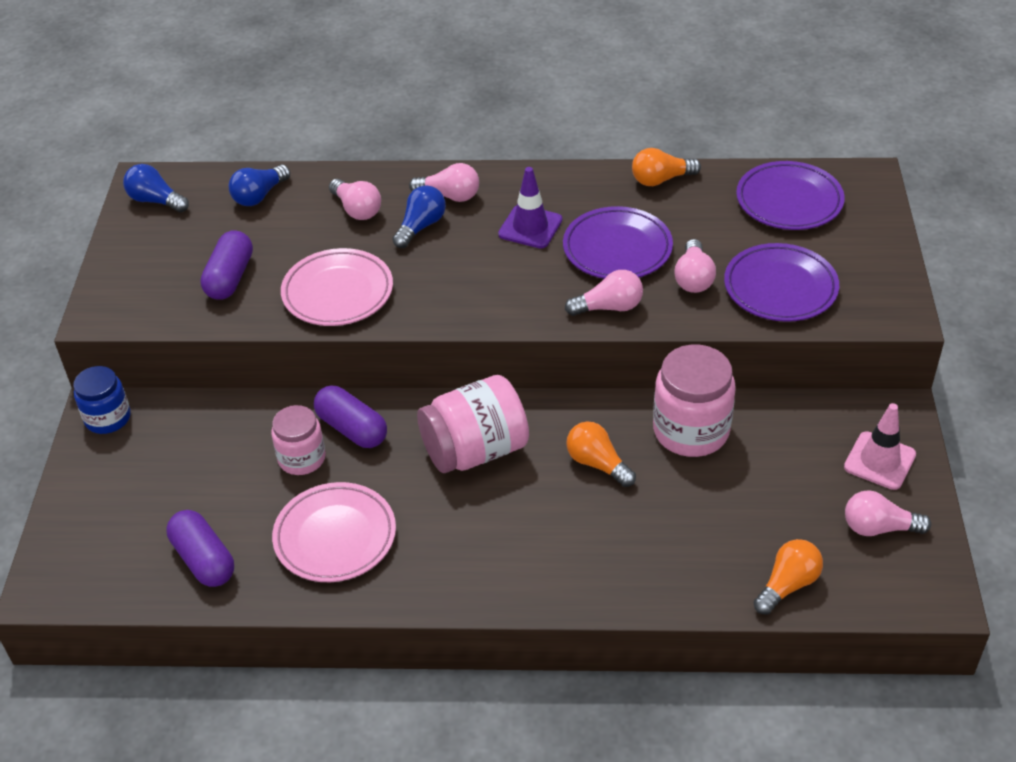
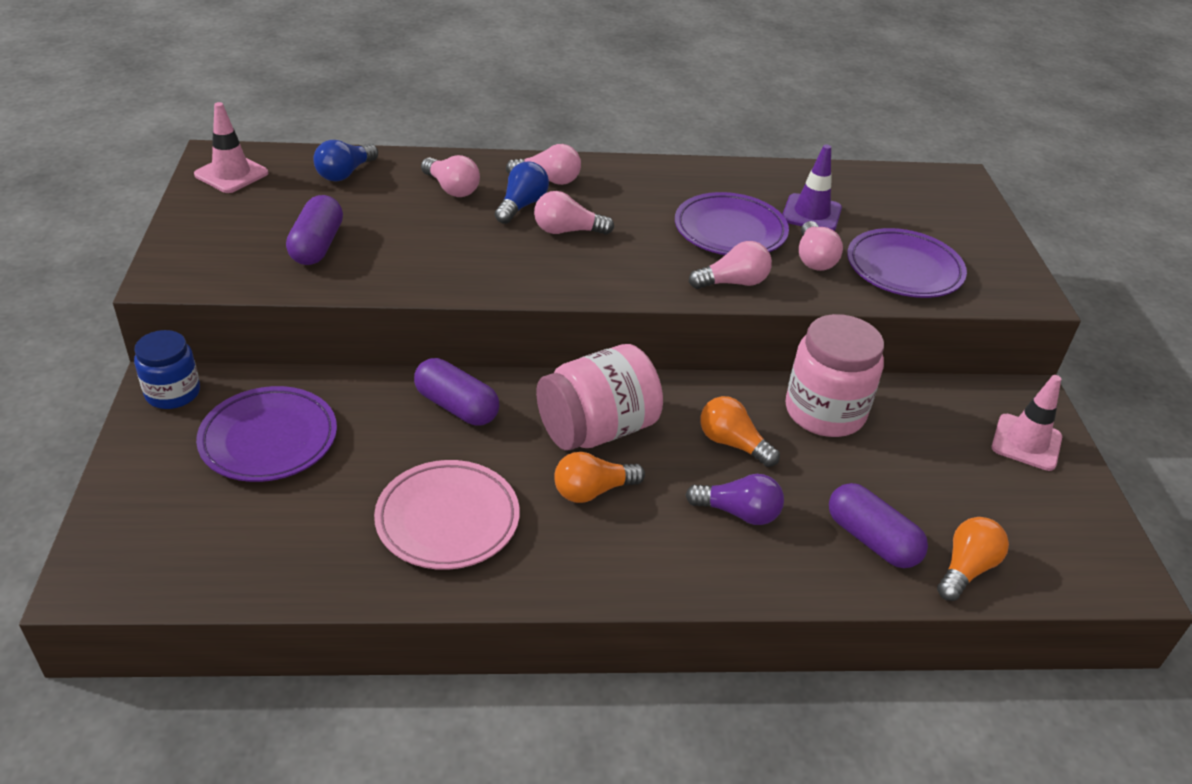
camera: 10 degrees left, 5 degrees down
blue light bulb [123,164,189,212] -> pink traffic cone [194,102,268,193]
purple capsule [167,510,234,587] -> purple capsule moved to [829,483,928,568]
pink jar [271,405,326,475] -> none
pink plate [281,248,393,326] -> none
purple traffic cone [498,167,562,248] -> purple traffic cone moved to [782,144,842,231]
orange light bulb [632,148,701,186] -> orange light bulb moved to [554,452,645,503]
purple plate [736,161,845,230] -> purple plate moved to [196,386,337,482]
pink light bulb [845,490,931,536] -> pink light bulb moved to [534,191,614,235]
none -> purple light bulb [685,474,784,525]

